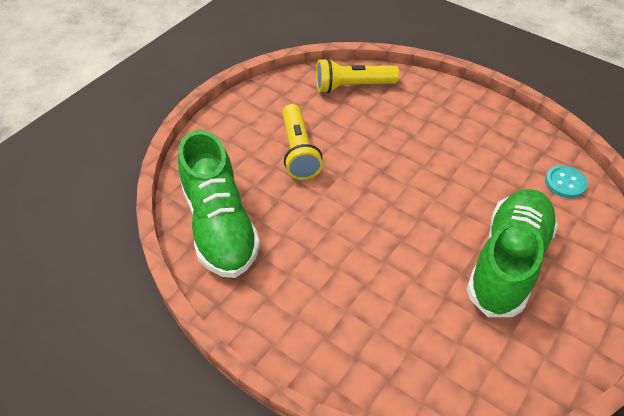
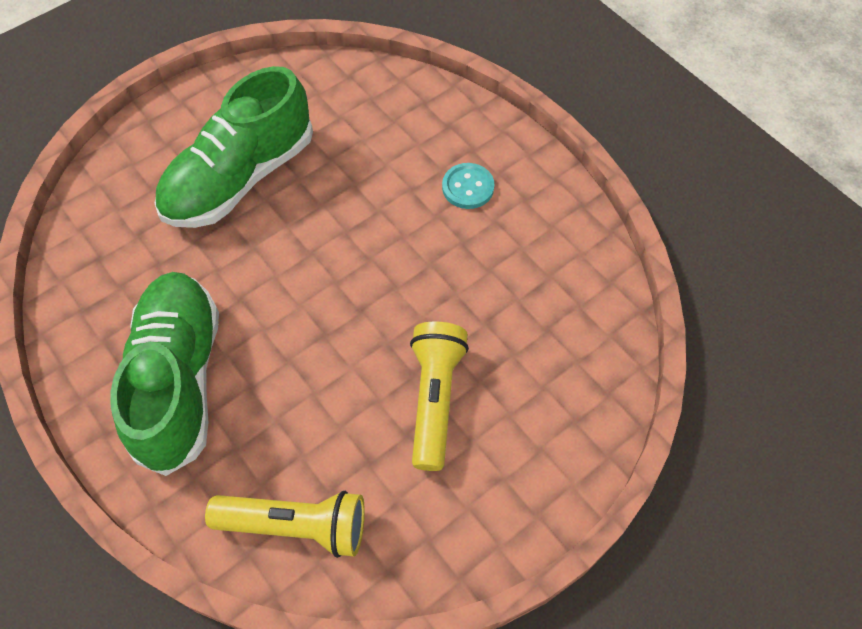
camera: 165 degrees left, 10 degrees up
green shoe [178,130,260,278] -> green shoe moved to [110,272,219,476]
turquoise button [545,165,588,198] -> turquoise button moved to [442,163,494,209]

